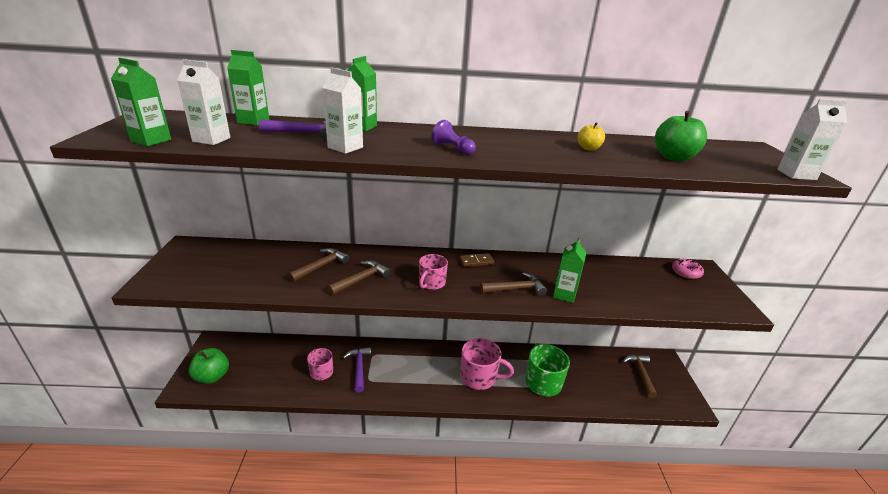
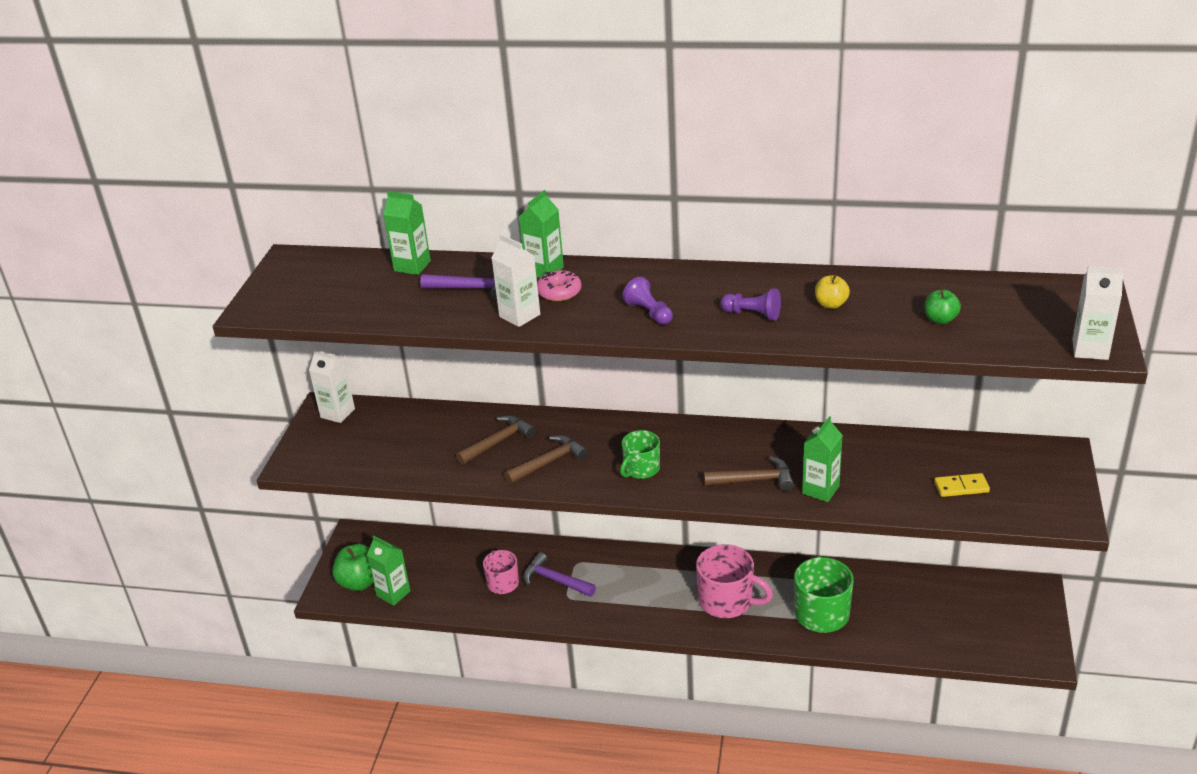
camera: 15 degrees right, 5 degrees up
green carton [111,58,171,146] -> green carton moved to [367,535,410,606]
white carton [177,59,231,145] -> white carton moved to [309,350,355,423]
purple hammer [343,347,371,393] -> purple hammer turned 60 degrees counterclockwise [523,552,596,597]
pink mug [419,254,448,290] -> green mug [620,430,660,479]
brown domino [459,253,494,267] -> none
brown hammer [623,355,657,398] -> none
green apple [655,111,707,161] -> green apple [925,290,961,324], size x0.58
pink donut [672,259,704,279] -> pink donut moved to [537,270,581,301]
none -> purple pawn [720,288,781,320]
none -> yellow domino [934,473,990,497]

